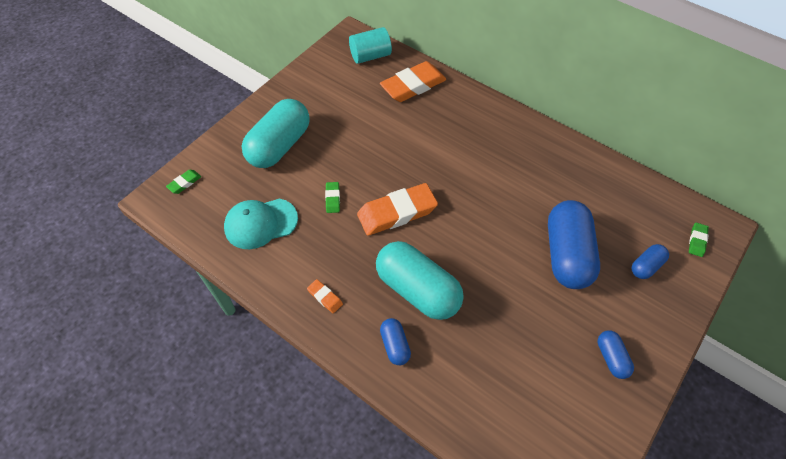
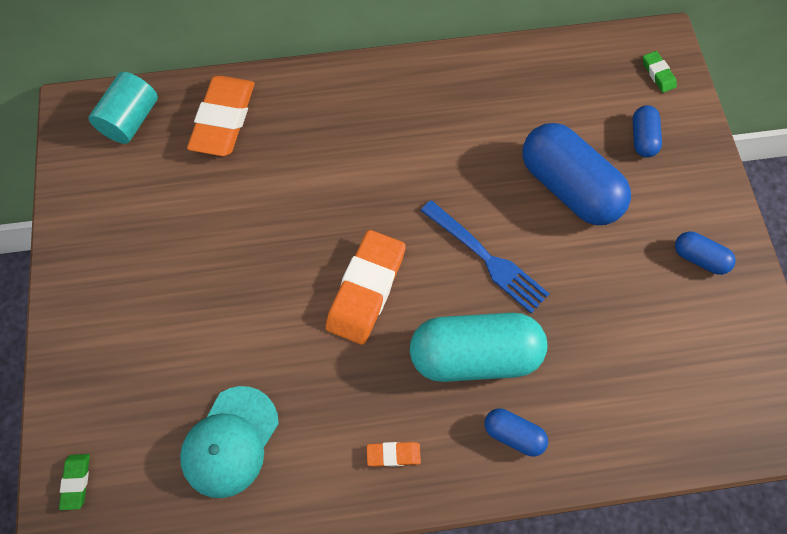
camera: 45 degrees left, 10 degrees up
turquoise capsule [242,99,310,168] -> none
green eraser [325,182,340,213] -> none
none -> blue fork [421,200,549,313]

